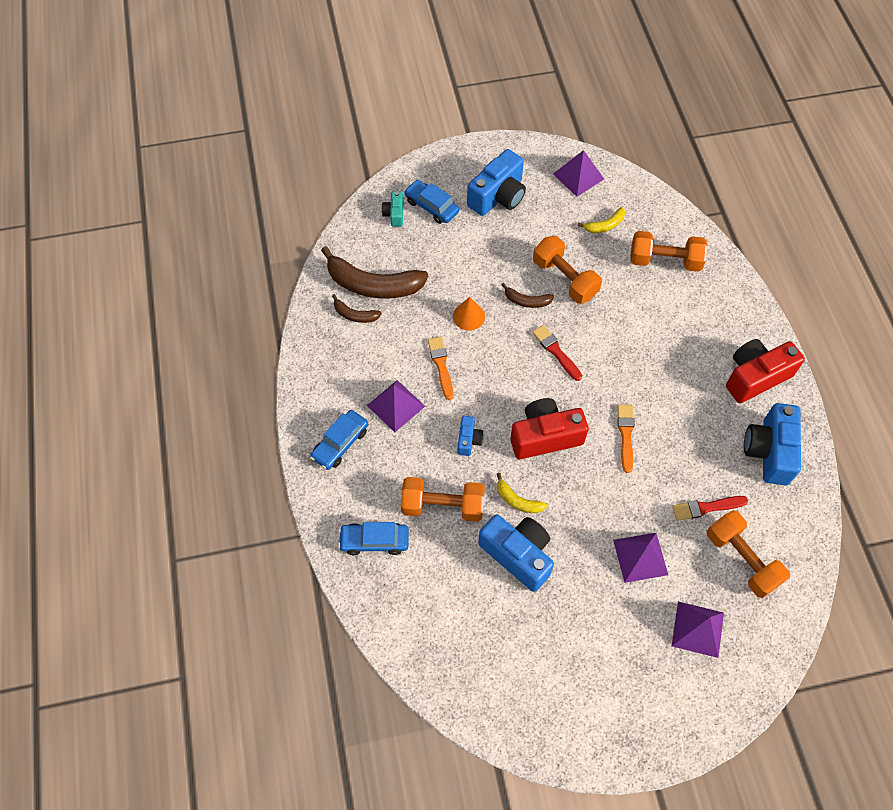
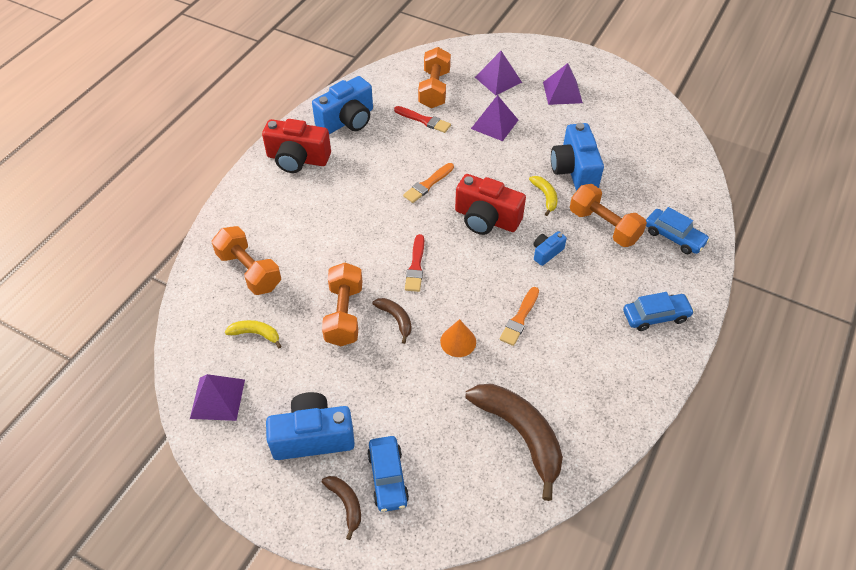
camera: 140 degrees left, 10 degrees down
brown banana [332,294,382,323] -> brown banana moved to [322,476,361,540]
purple pyramid [367,380,425,432] -> purple pyramid moved to [543,63,583,105]
turquoise camera [382,192,403,227] -> none

